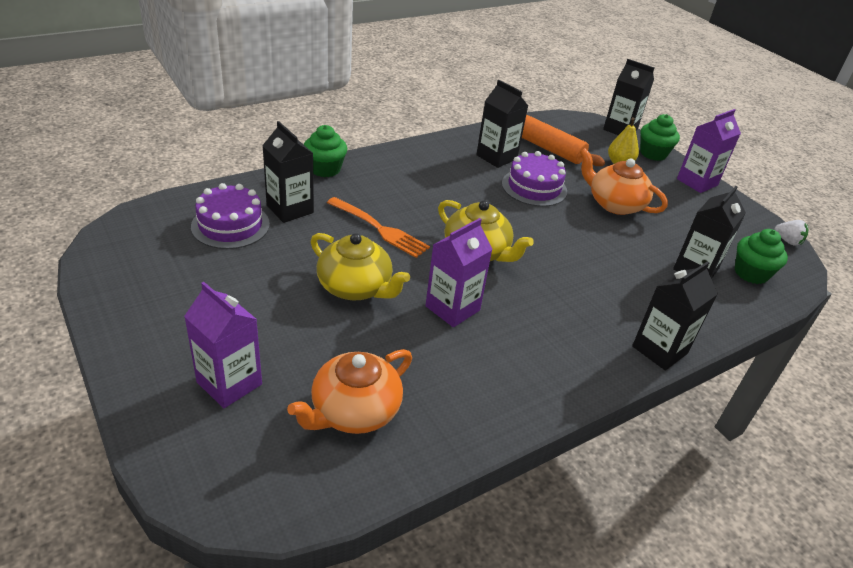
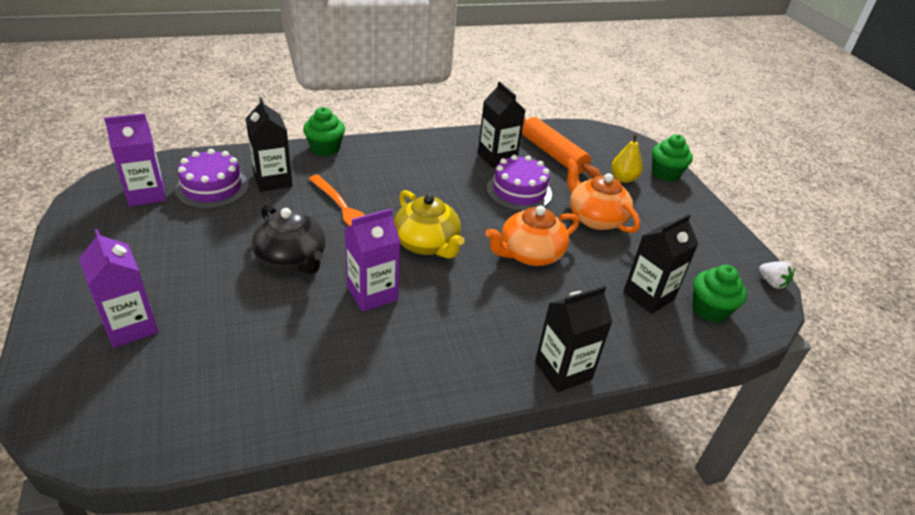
camera: 15 degrees right, 0 degrees up
orange teapot [287,349,412,434] -> orange teapot moved to [485,205,579,266]
yellow teapot [311,233,410,300] -> black teapot [252,204,326,274]
black carton [603,59,655,135] -> none
purple carton [677,109,741,193] -> purple carton moved to [104,113,166,206]

